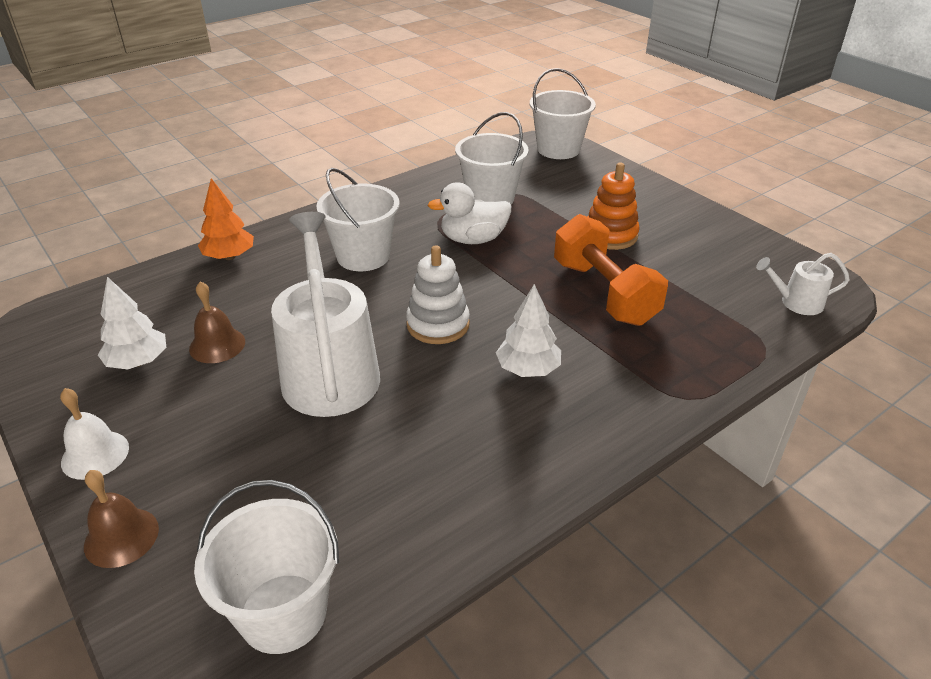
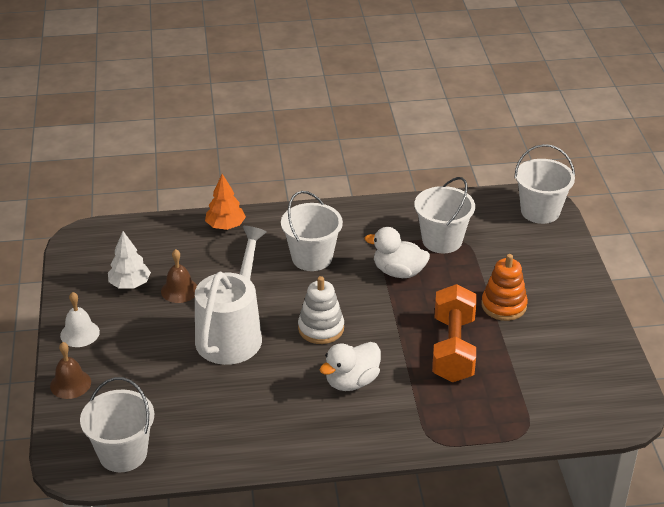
camera: 30 degrees right, 0 degrees up
white tree [496,284,561,377] -> white duck [320,342,381,391]
white watering can [756,253,850,315] -> none

